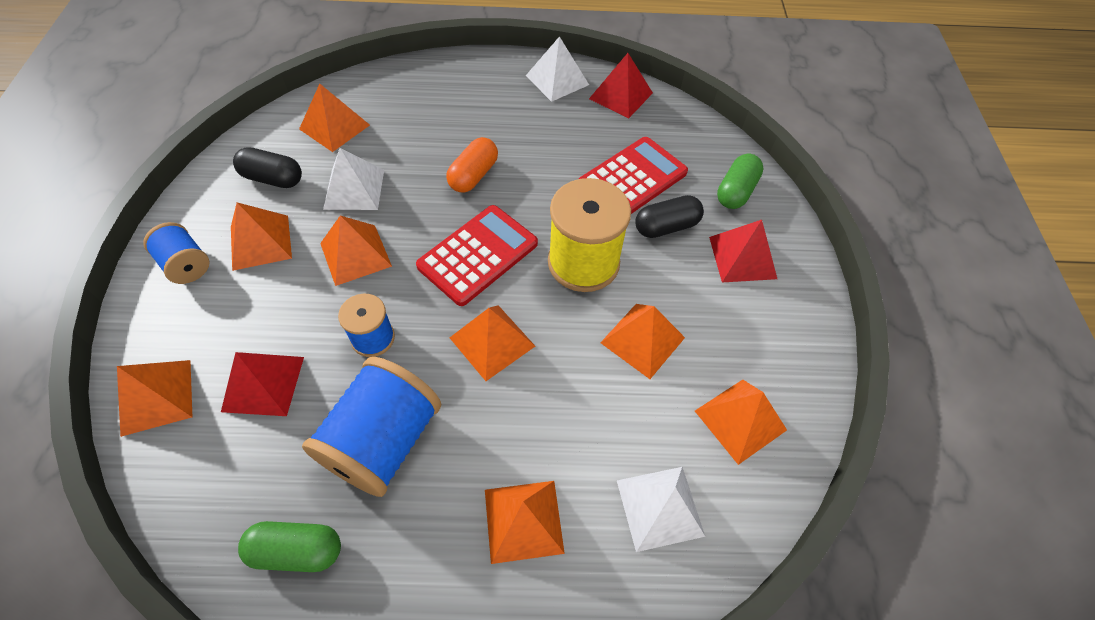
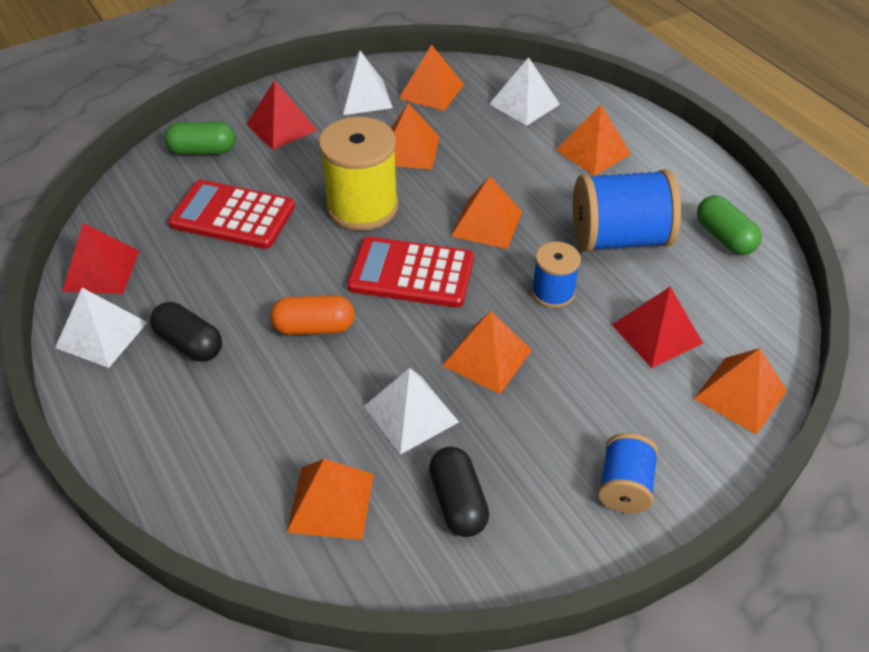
camera: 120 degrees left, 10 degrees down
orange pyramid [231,202,292,271] -> none
black capsule [636,195,704,238] -> black capsule moved to [150,302,222,361]
none -> white pyramid [335,51,393,115]

